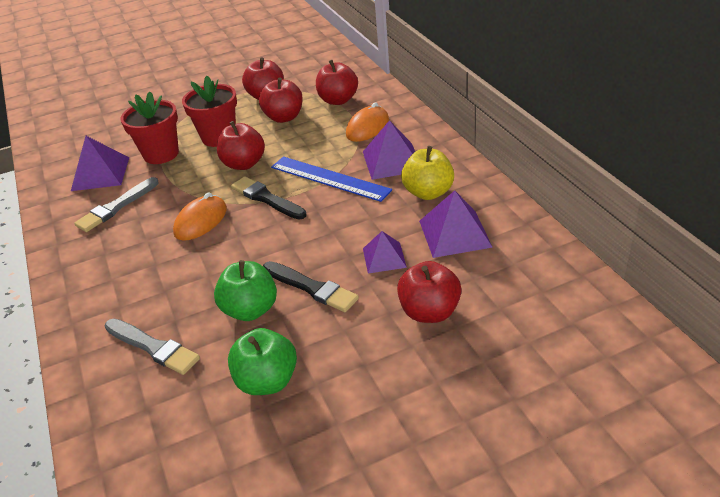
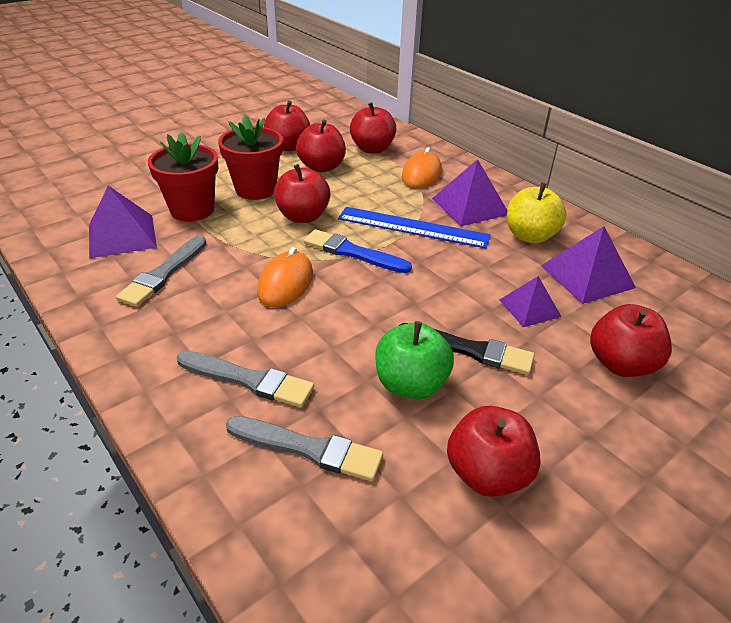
camera: 20 degrees left, 0 degrees up
green apple [228,328,297,395] -> red apple [447,406,541,497]
black brush [231,176,306,220] -> blue brush [304,229,412,273]
none -> grey brush [177,351,314,408]

